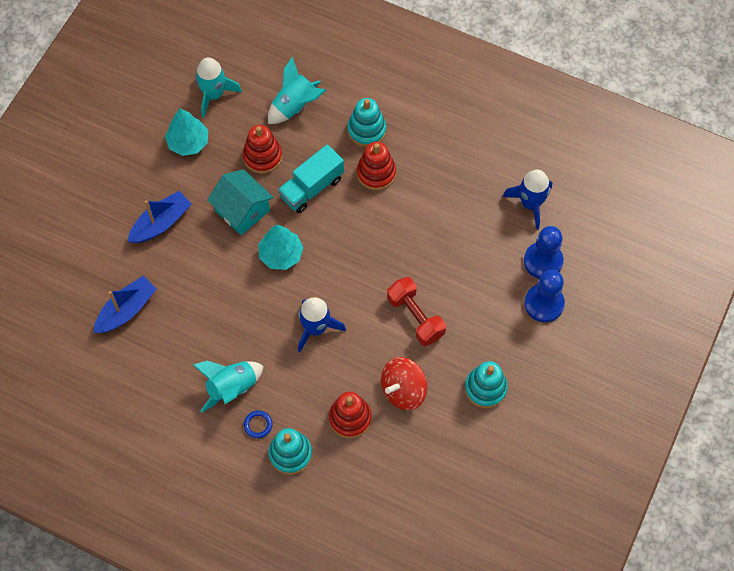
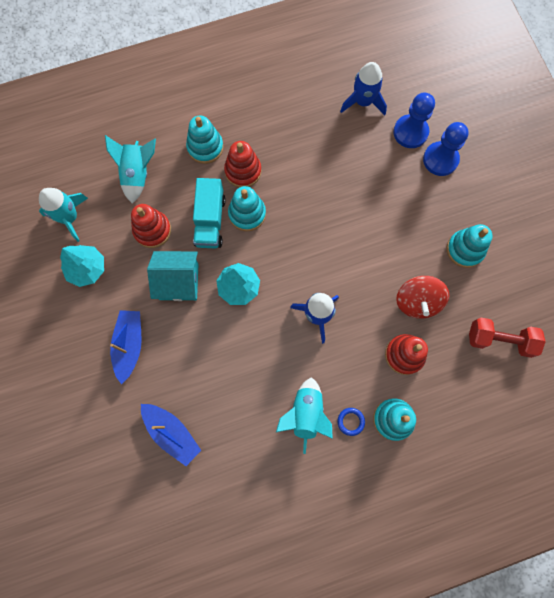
camera: 45 degrees left, 10 degrees up
blue boat [93,276,157,333] -> blue boat turned 135 degrees clockwise [141,404,201,466]
red dumbbell [387,277,446,346] -> red dumbbell moved to [469,318,546,358]
none -> turquoise stacking toy [228,186,266,231]

